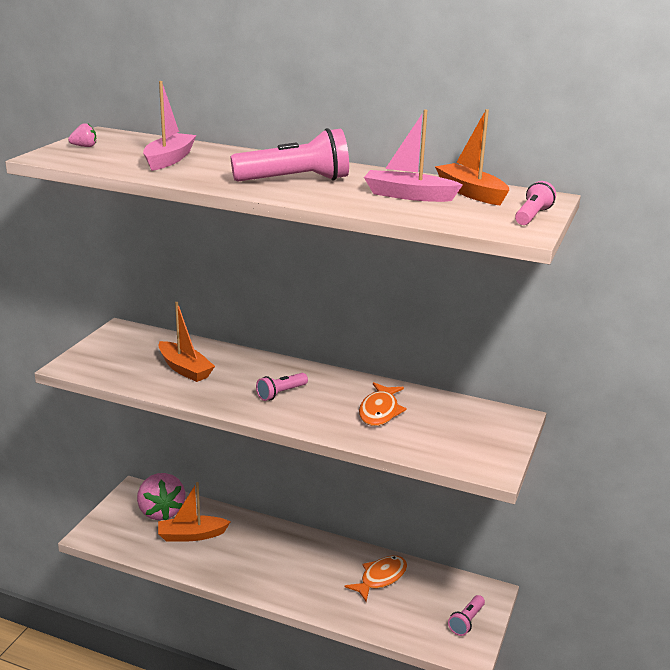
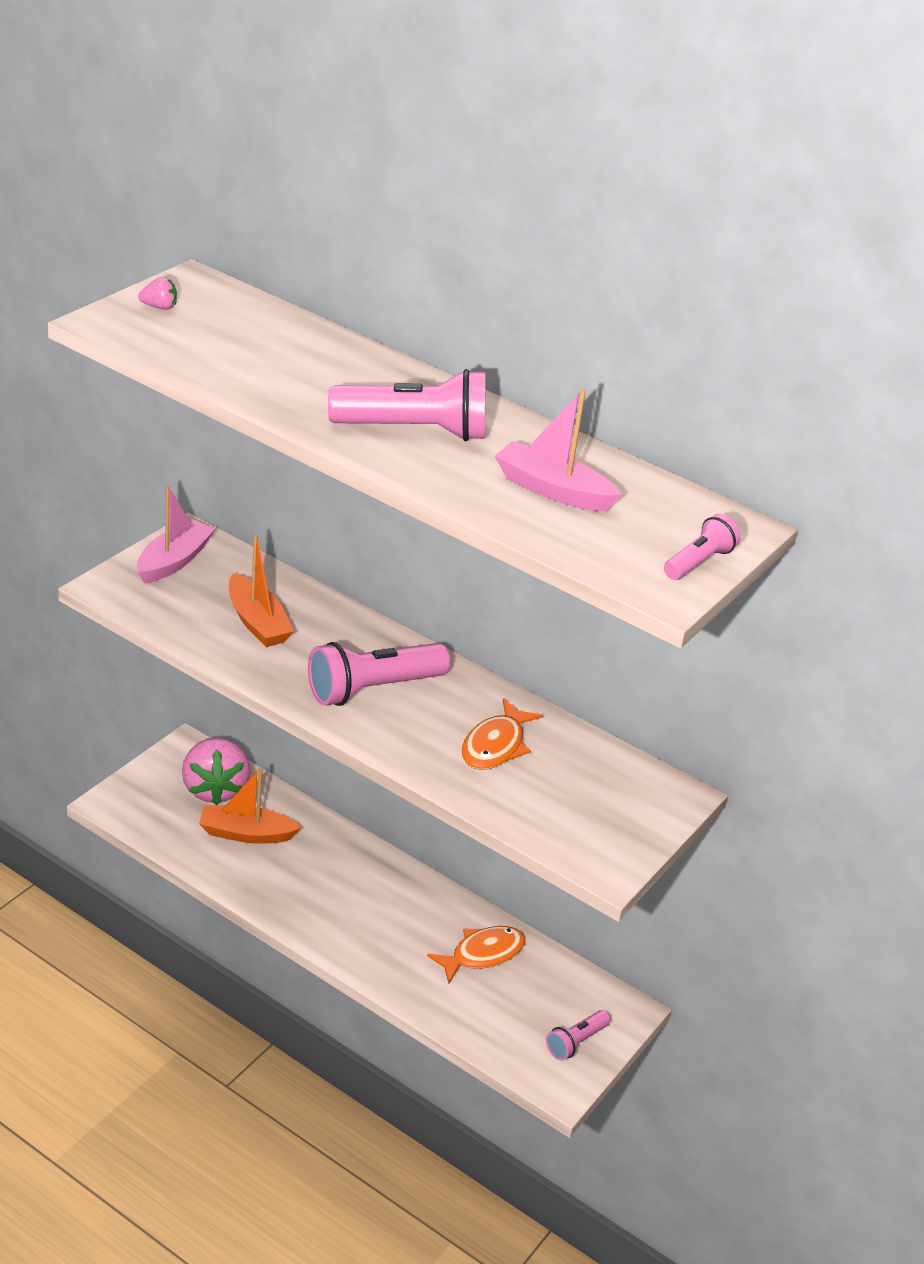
camera: 10 degrees right, 10 degrees up
pink boat [143,81,196,171] -> pink boat moved to [137,485,215,584]
pink flashlight [256,373,308,401] -> pink flashlight [308,642,450,706], size x1.87
orange boat [435,109,509,205] -> none

